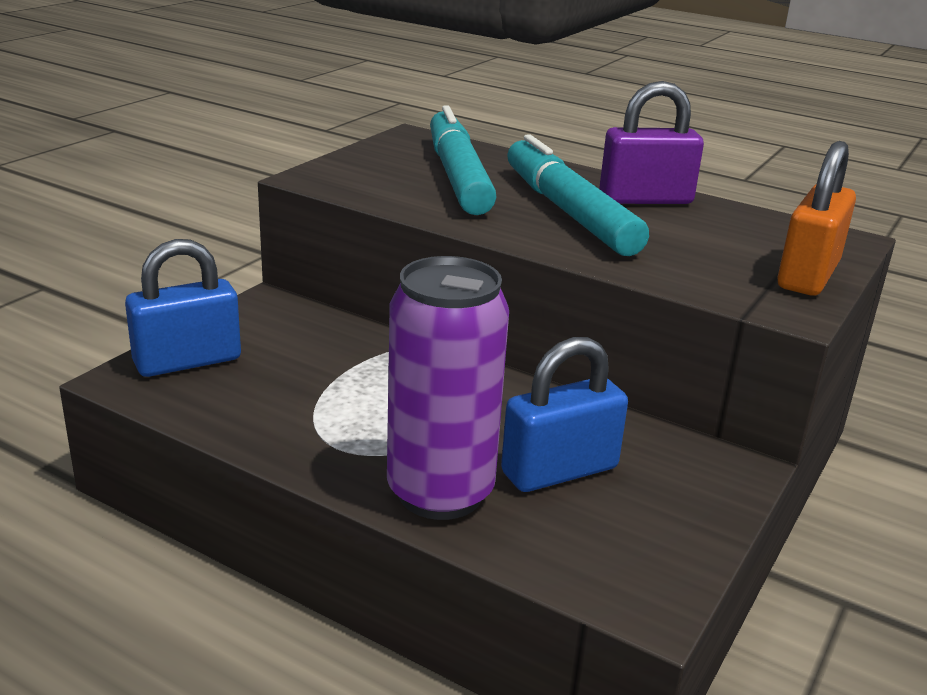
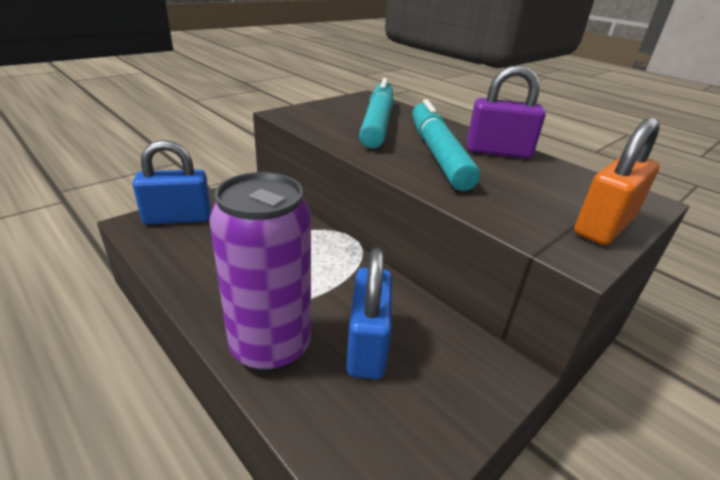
camera: 15 degrees right, 5 degrees up
blue padlock [501,337,628,492] -> blue padlock turned 75 degrees counterclockwise [346,247,392,379]

